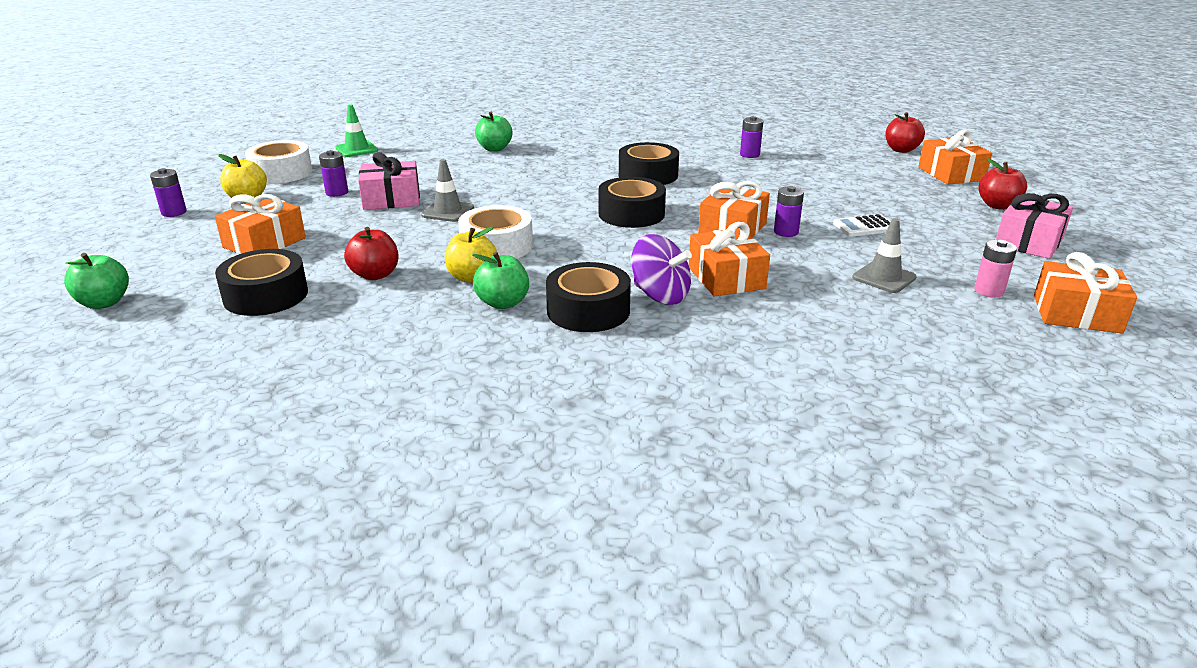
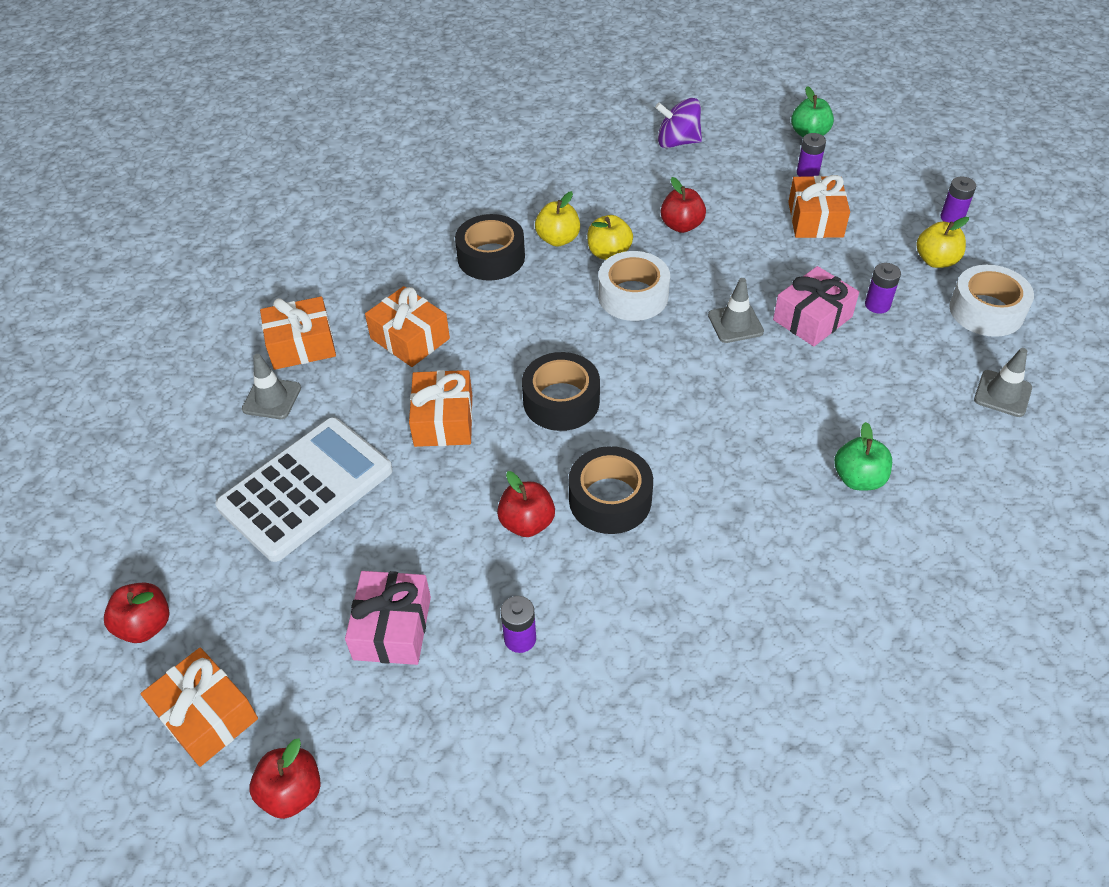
camera: 150 degrees right, 20 degrees up
black tape [215,249,308,316] -> none
green traffic cone [336,104,378,157] -> grey traffic cone [974,348,1032,417]
green apple [473,252,529,309] -> yellow apple [535,191,580,247]
purple spinning top [631,234,692,305] -> purple spinning top moved to [655,98,702,148]
purple battery [774,186,804,237] -> purple battery moved to [797,133,826,177]
white calculator [833,214,891,237] -> white calculator [215,417,393,562], size x2.36
pink battery [974,240,1017,298] -> none
pink gift [996,193,1073,259] -> pink gift moved to [345,571,431,665]
orange gift [1034,252,1137,334] -> orange gift moved to [260,296,336,370]
none -> red apple [497,471,555,537]

